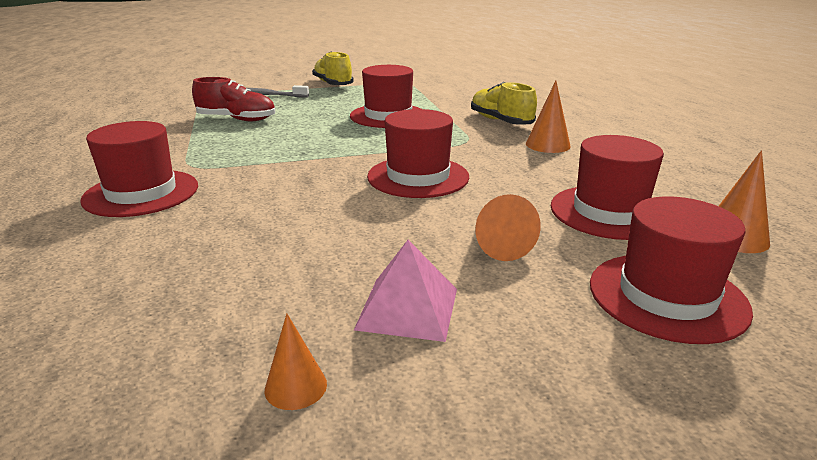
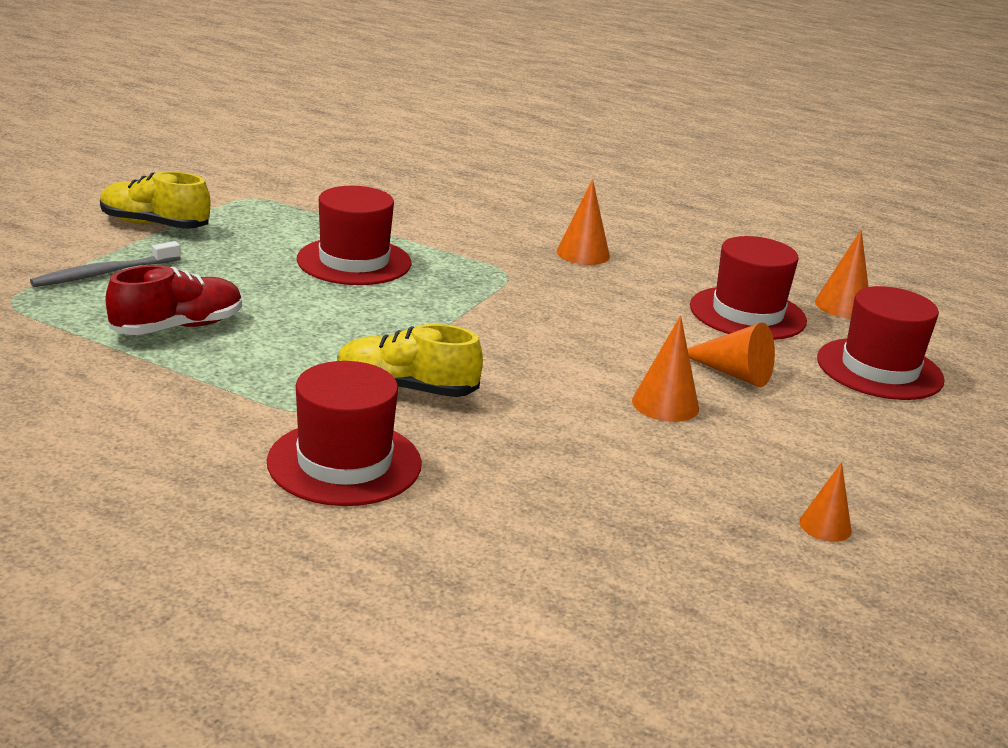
camera: 50 degrees left, 0 degrees up
pink pyramid [354,240,457,342] -> none
red hat [367,109,469,198] -> none
yellow shoe [471,82,537,125] -> yellow shoe moved to [337,324,483,397]
none -> orange cone [632,316,699,422]

